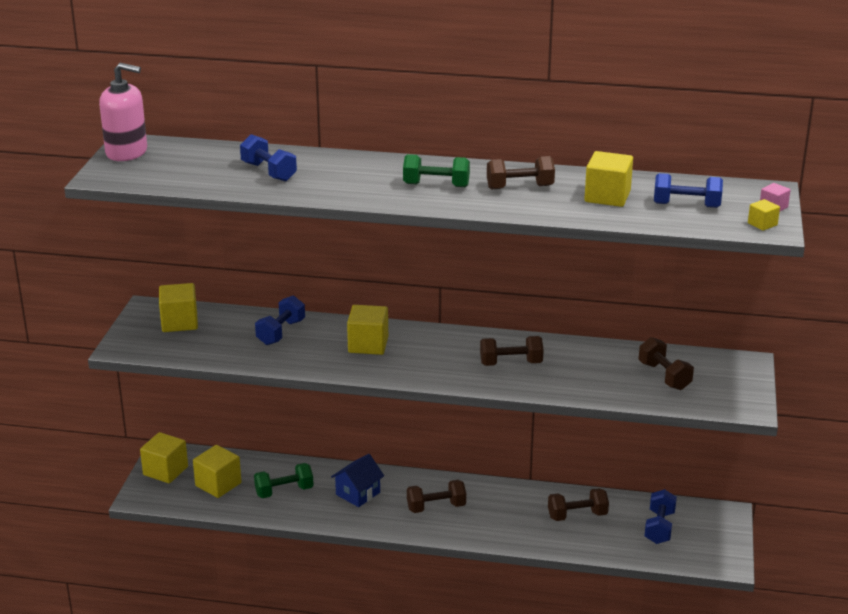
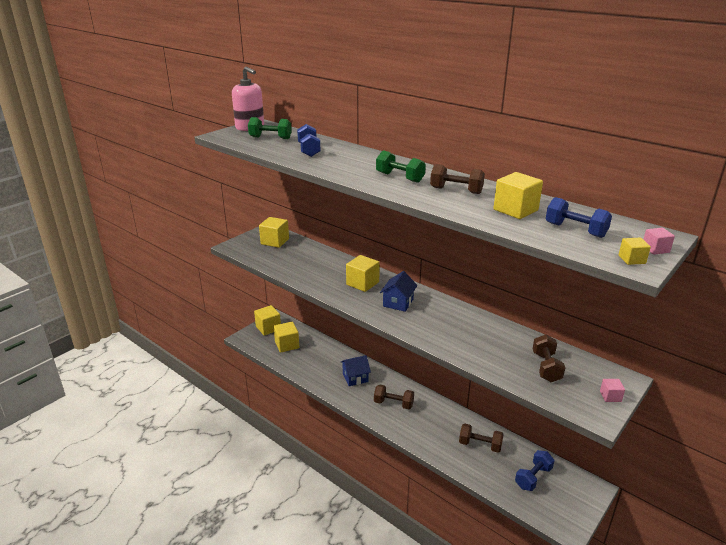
camera: 30 degrees right, 0 degrees up
green dumbbell [254,463,314,498] -> green dumbbell moved to [248,117,292,139]
blue dumbbell [255,296,305,345] -> none
brown dumbbell [480,336,544,366] -> none
none -> blue house [380,271,418,312]
none -> pink cube [600,379,625,402]

